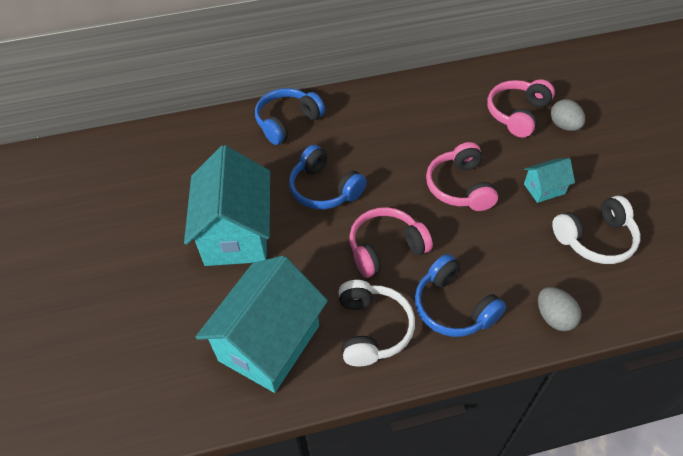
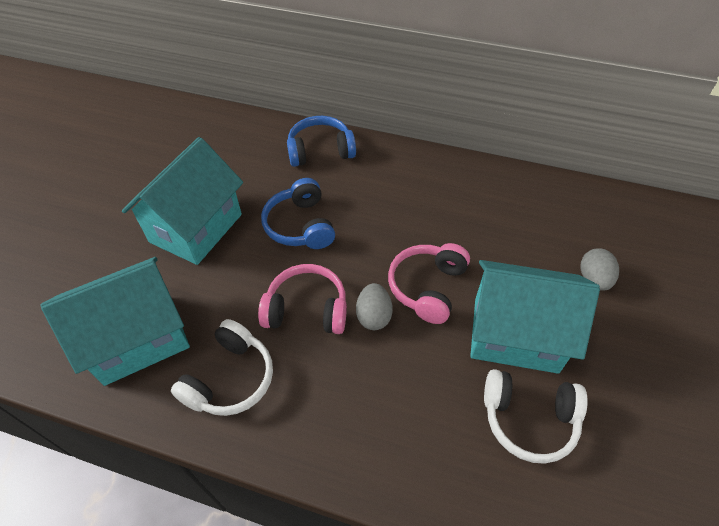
camera: 30 degrees right, 0 degrees up
blue headphones [415,254,506,337] -> none
pink headphones [487,79,555,137] -> none
turquoise house [524,158,575,203] -> turquoise house [470,260,600,374], size x2.19
grey egg [538,287,581,331] -> grey egg moved to [356,283,392,330]

